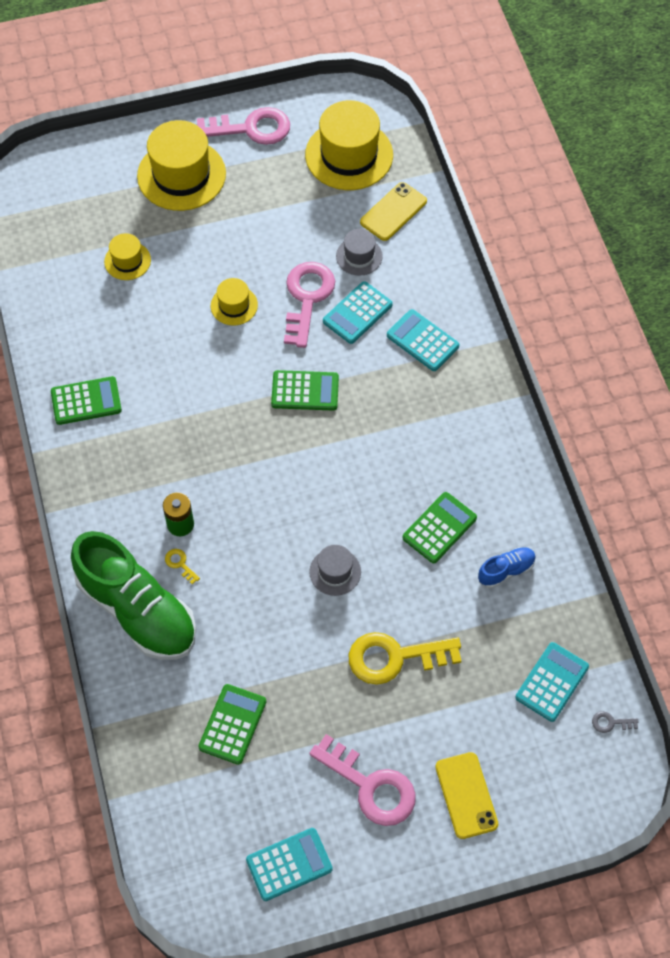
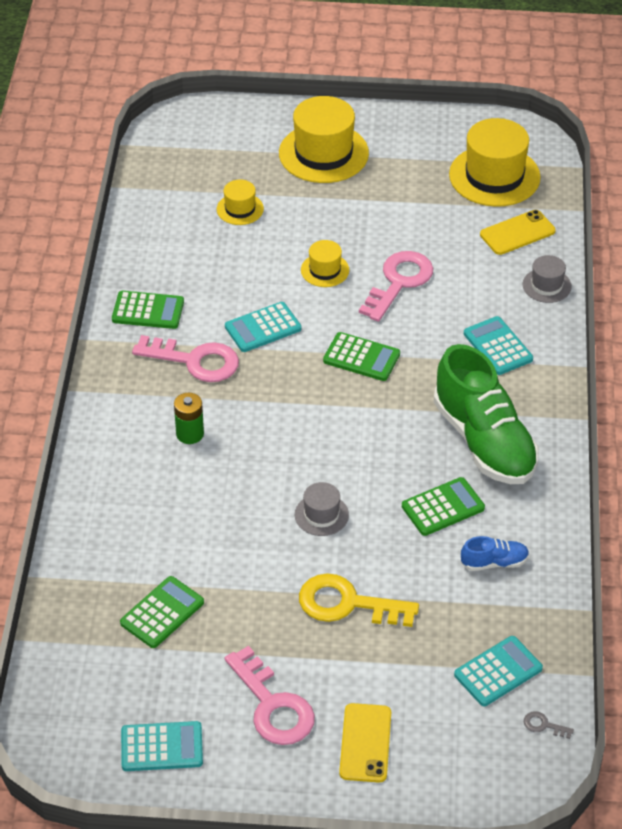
camera: 20 degrees right, 15 degrees down
green shoe [71,531,196,660] -> green shoe moved to [434,344,539,484]
yellow key [165,549,200,584] -> none
pink key [197,107,290,145] -> pink key moved to [132,335,239,382]
turquoise calculator [323,281,393,344] -> turquoise calculator moved to [225,302,302,352]
grey hat [336,229,383,276] -> grey hat moved to [523,255,572,303]

